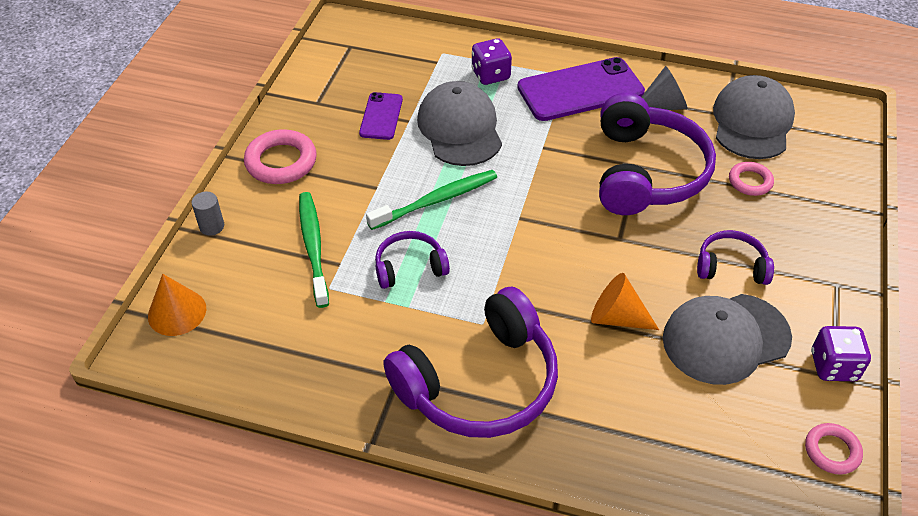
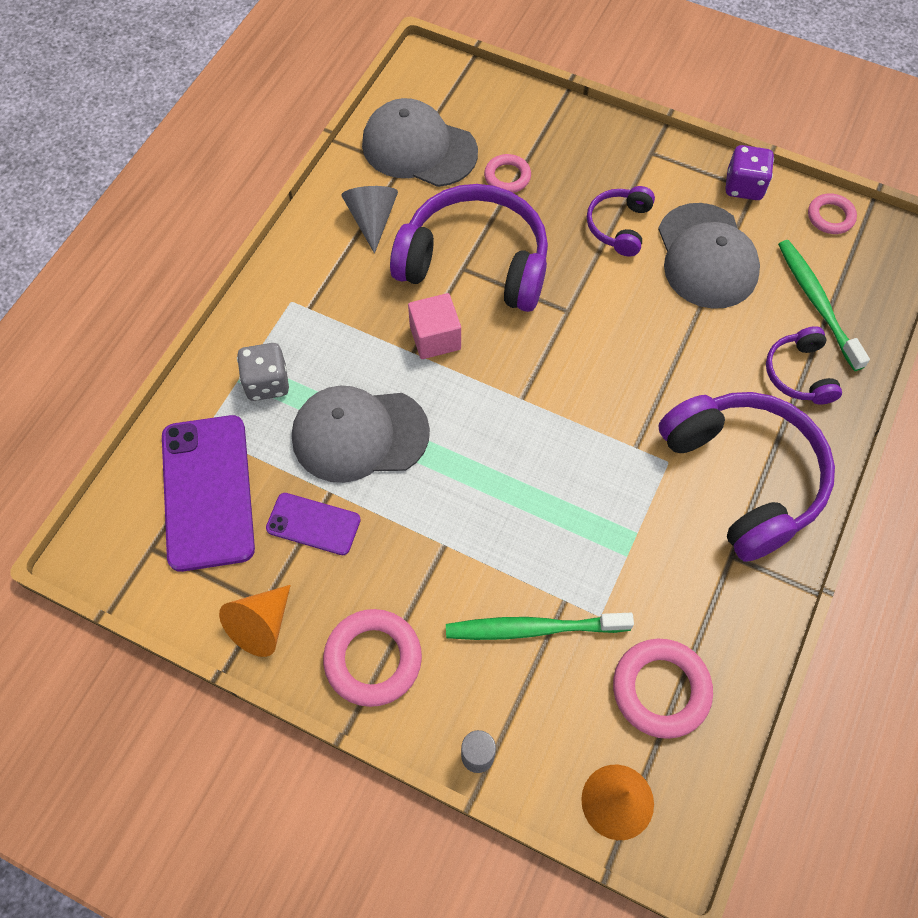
camera: 80 degrees left, 15 degrees up
green toothbrush [366,170,497,230] -> green toothbrush moved to [778,240,870,371]
purple headphones [375,231,450,289] -> purple headphones moved to [766,326,842,405]
purple dice [471,38,512,85] -> grey dice [237,343,289,401]
purple phone [517,57,645,121] -> purple phone moved to [162,415,255,572]
orange cone [591,273,659,330] -> orange cone moved to [219,585,291,657]
none -> pink cube [408,293,461,359]
none -> pink ring [613,639,713,739]

